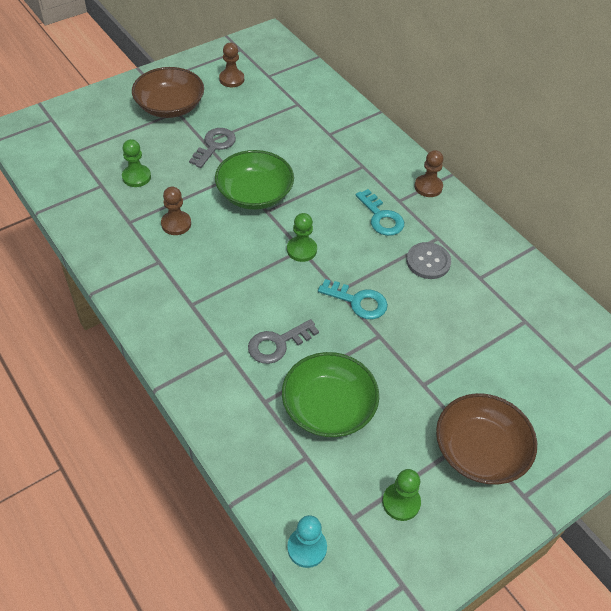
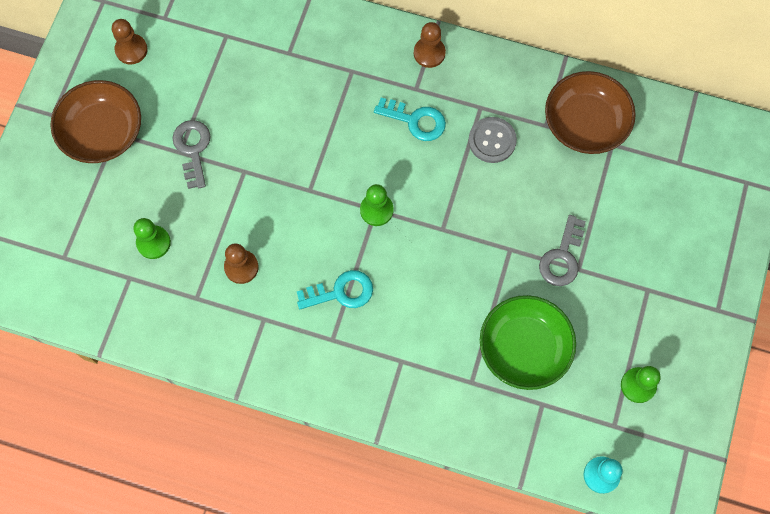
camera: 35 degrees left, 20 degrees up
green bowl [215,150,294,210] -> none
grey key [248,319,319,364] -> grey key moved to [539,215,586,286]
turquoise key [318,279,388,319] -> turquoise key moved to [297,270,373,309]
brown bowl [436,393,537,485] -> brown bowl moved to [545,71,636,154]

